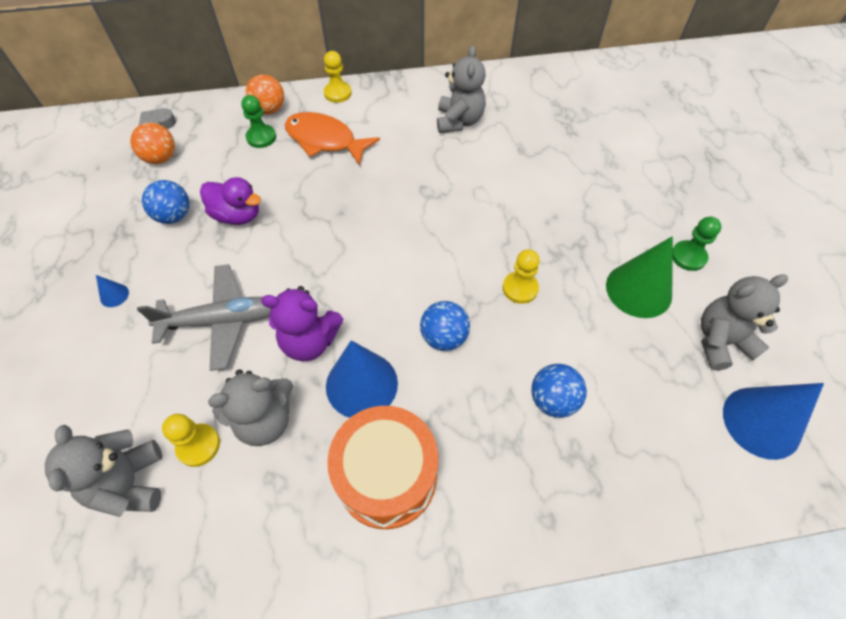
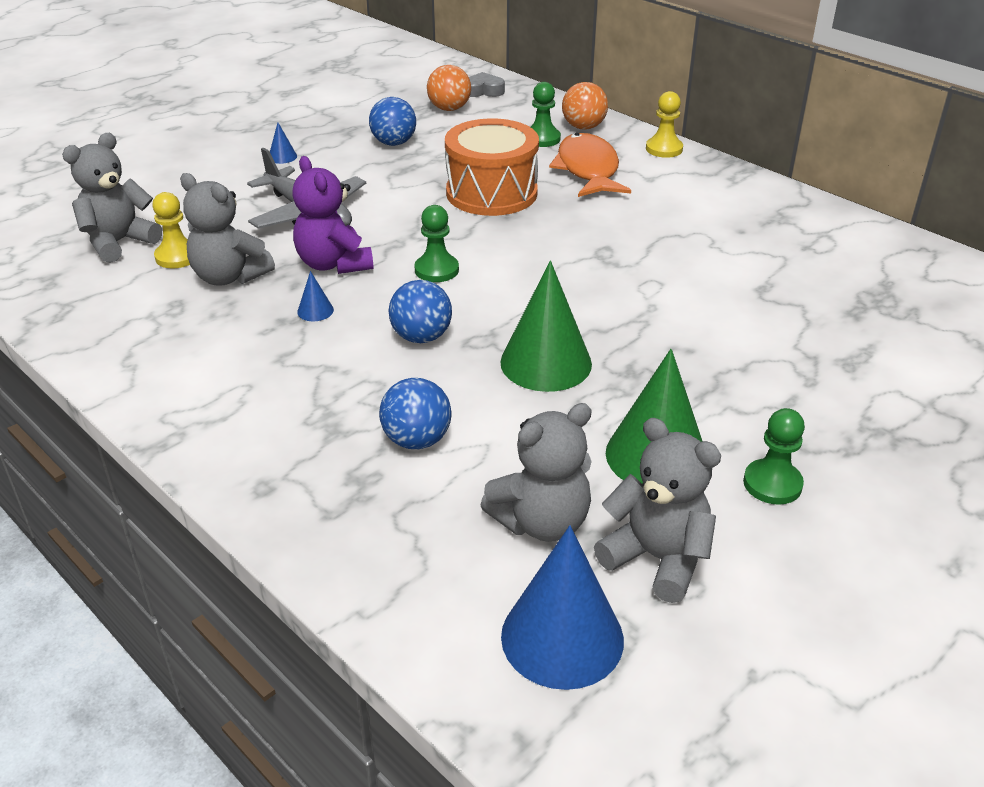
camera: 55 degrees right, 20 degrees down
purple duck [200,177,261,225] -> none
blue cone [326,340,398,418] -> blue cone [297,271,334,321], size x0.42
orange drum [327,406,438,529] -> orange drum moved to [445,118,539,216]
grey teddy bear [437,46,486,133] -> grey teddy bear moved to [480,403,592,542]
yellow pawn [503,249,540,304] -> green cone [500,260,592,392]
none -> green pawn [414,205,459,282]

